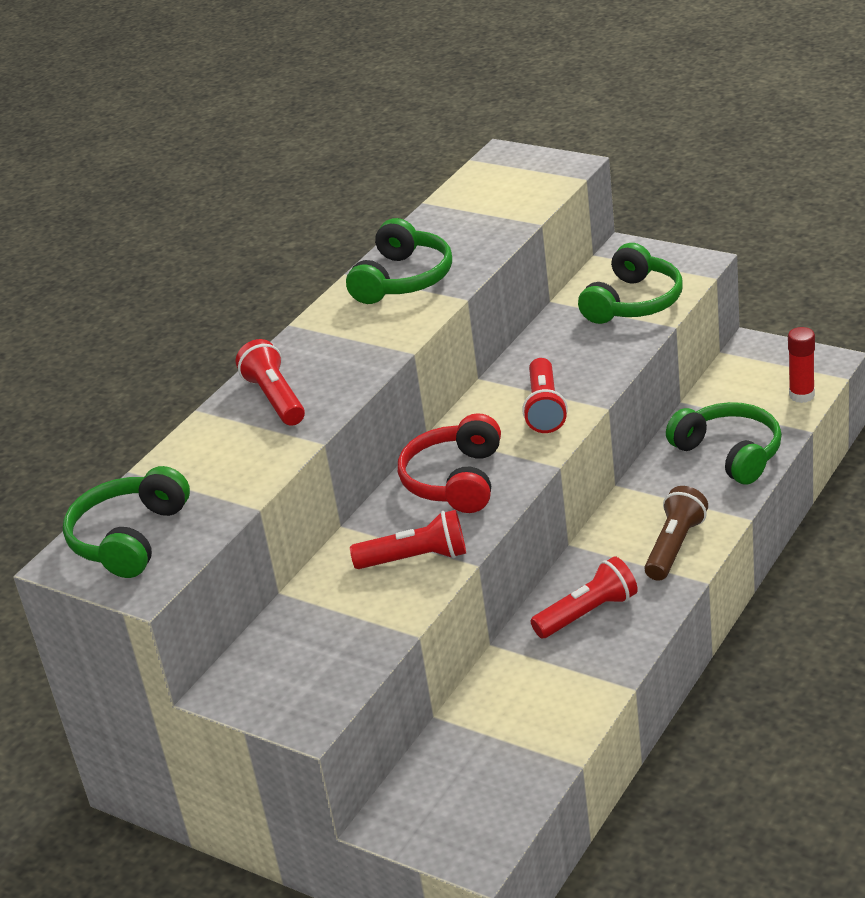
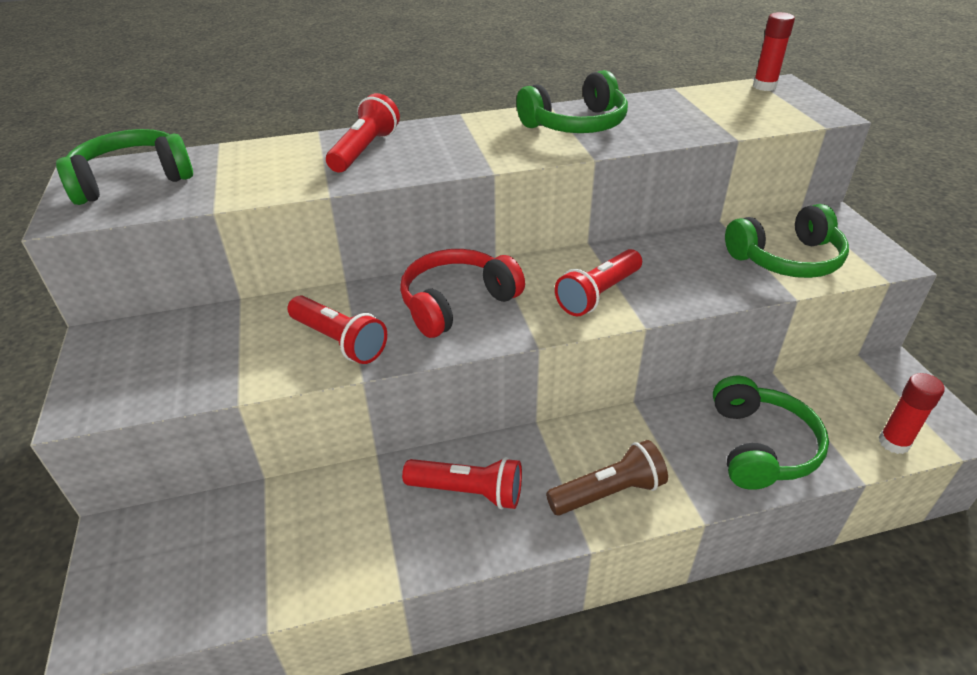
camera: 40 degrees right, 5 degrees up
none -> red glue stick [753,12,795,91]

